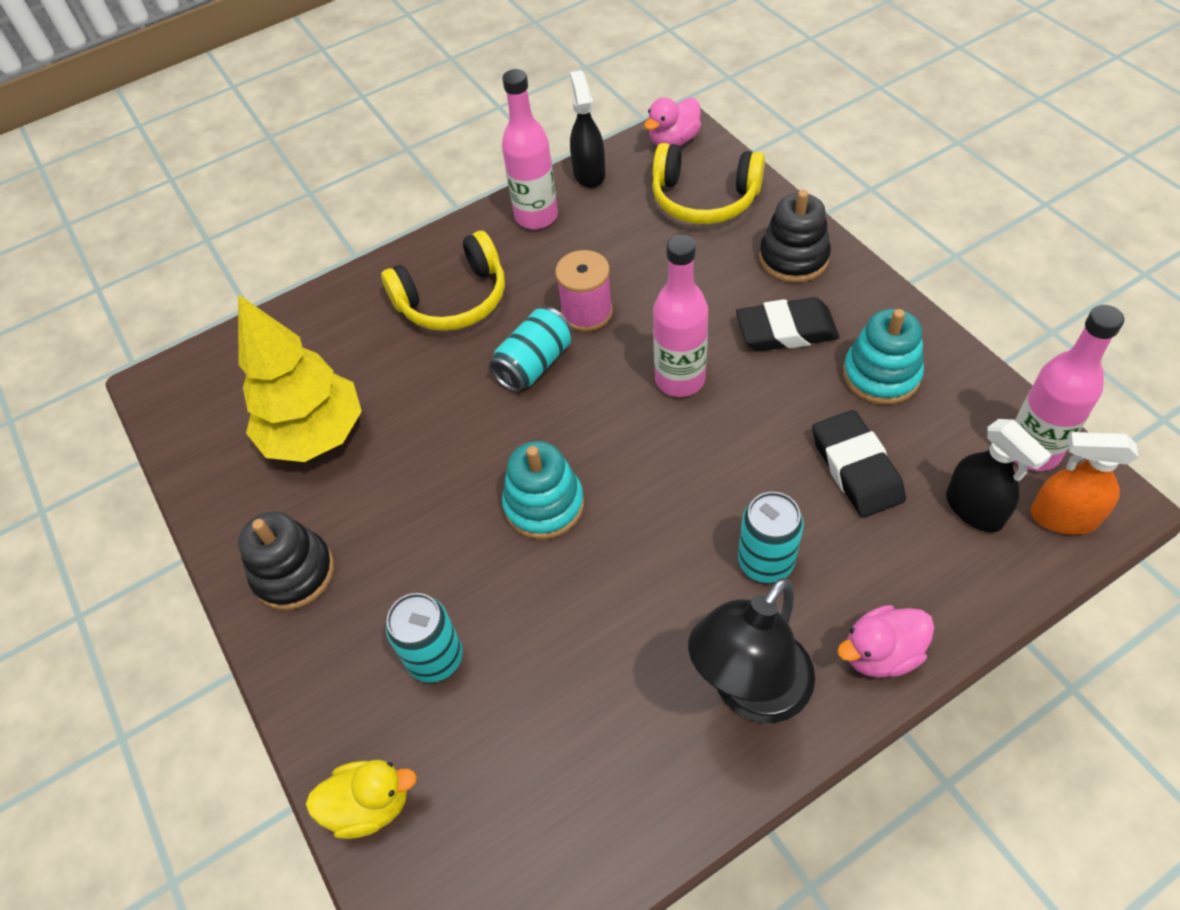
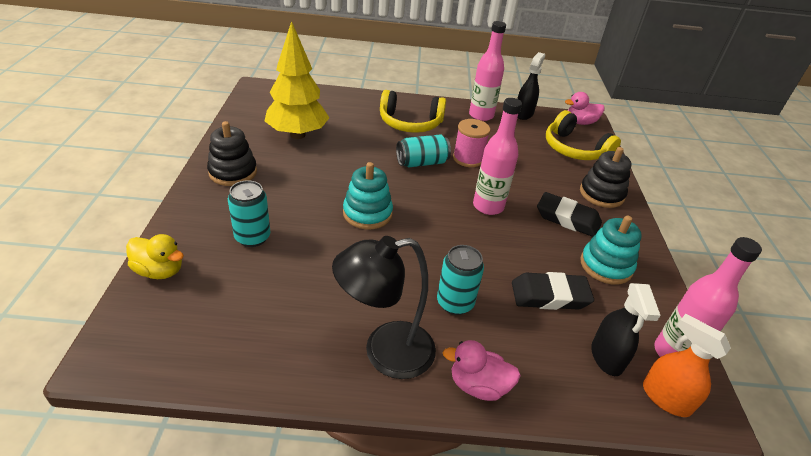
camera: 25 degrees right, 15 degrees down
black eraser [812,410,906,518] -> black eraser turned 75 degrees clockwise [512,272,594,310]

